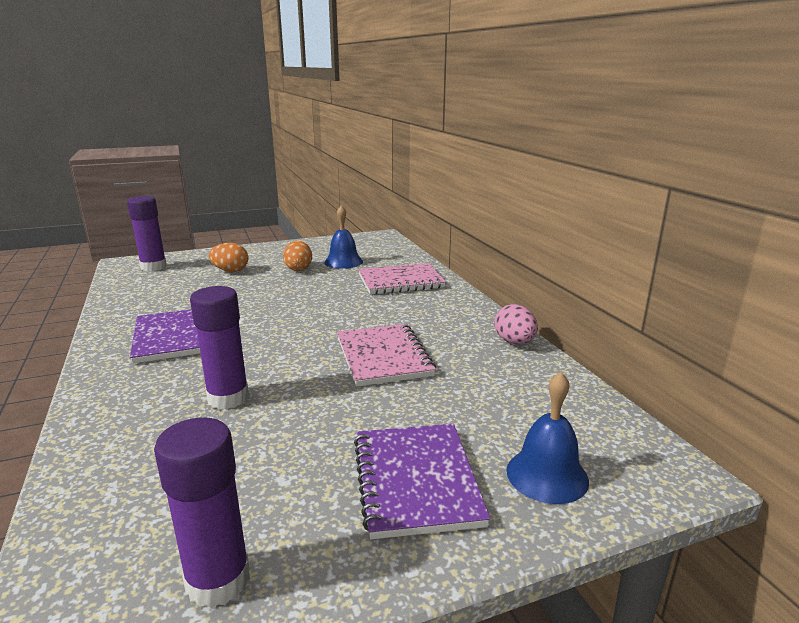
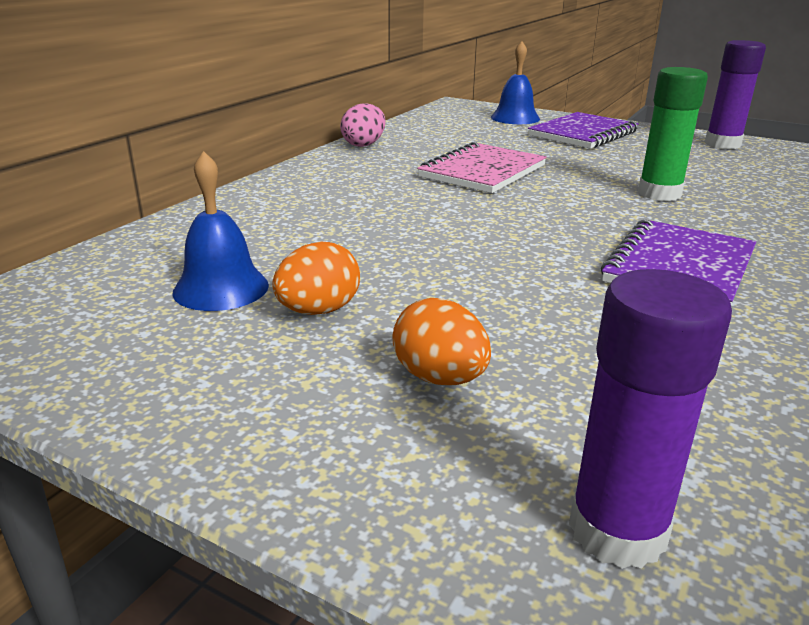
camera: 130 degrees left, 5 degrees up
purple glue stick [190,286,249,409] -> green glue stick [638,67,708,201]
pink notebook [358,263,446,294] -> none

